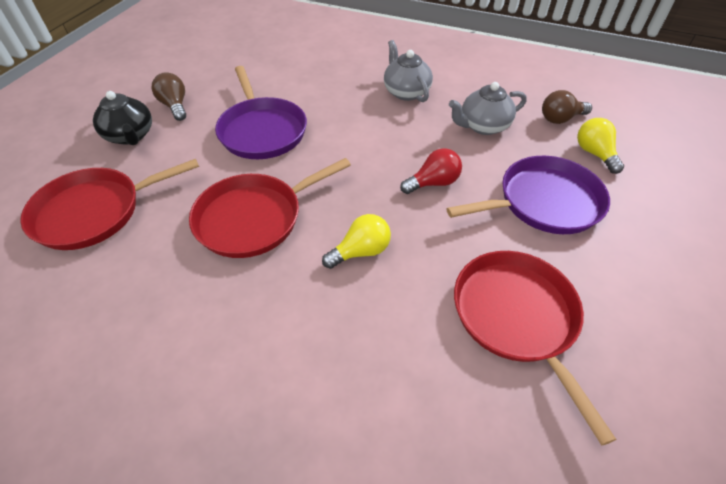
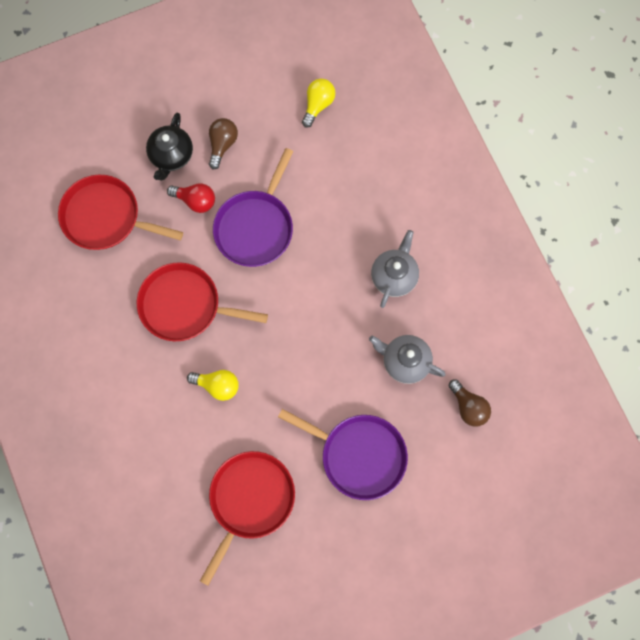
camera: 45 degrees right, 25 degrees up
red light bulb [400,148,462,194] -> red light bulb moved to [167,183,215,213]
brown light bulb [542,90,592,124] -> brown light bulb turned 150 degrees counterclockwise [449,379,491,426]
yellow light bulb [577,118,624,174] -> yellow light bulb moved to [302,79,335,128]

